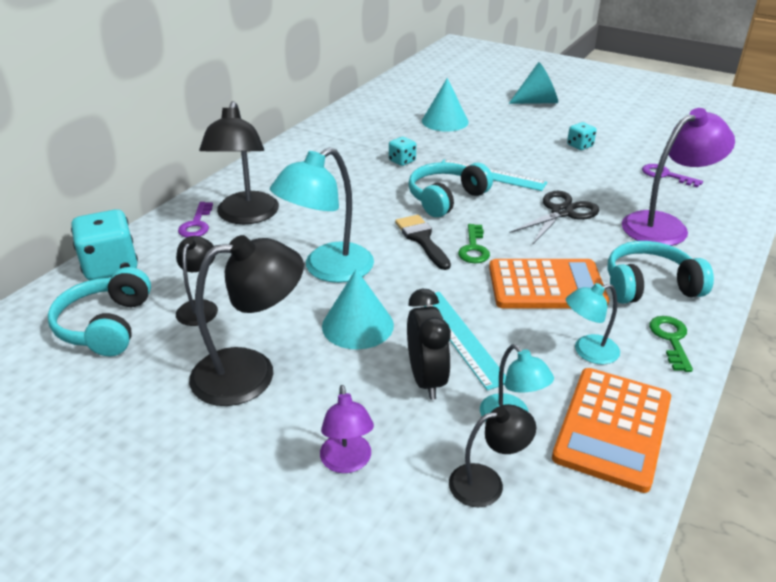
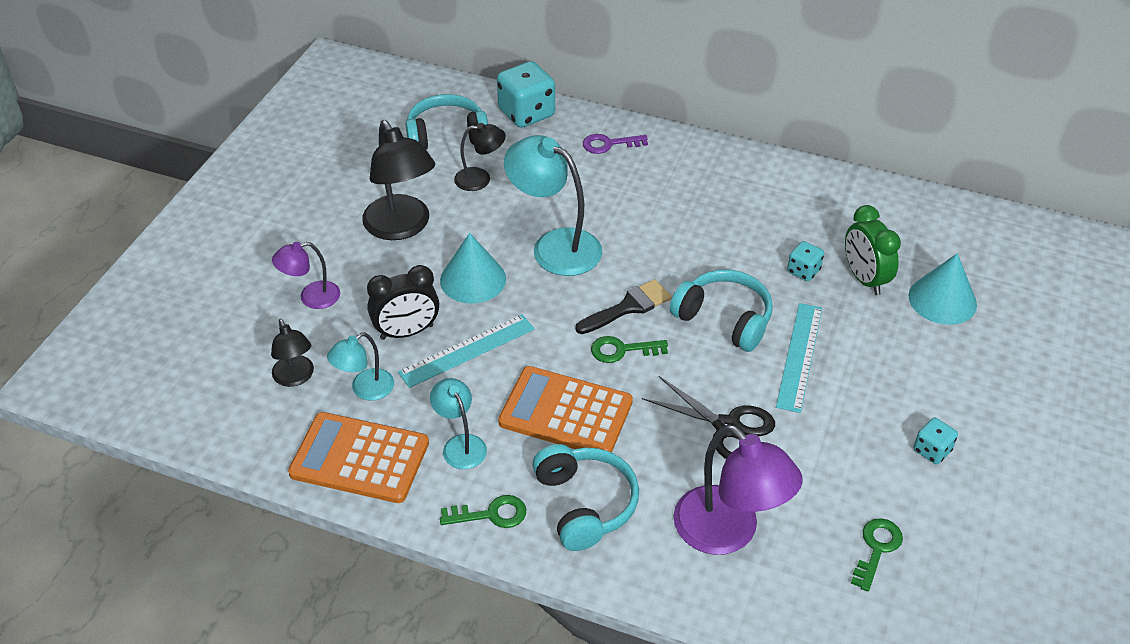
camera: 80 degrees right, 10 degrees up
black lamp [199,101,279,224] -> none
orange calculator [489,259,609,308] -> orange calculator turned 120 degrees clockwise [498,366,633,453]
turquoise cone [509,62,558,104] -> none
purple key [642,164,703,188] -> green key [851,518,903,592]
none -> green clock [845,205,901,295]

